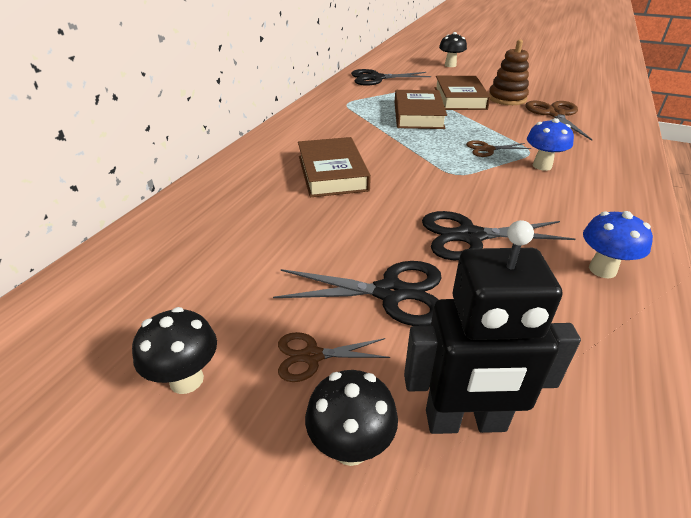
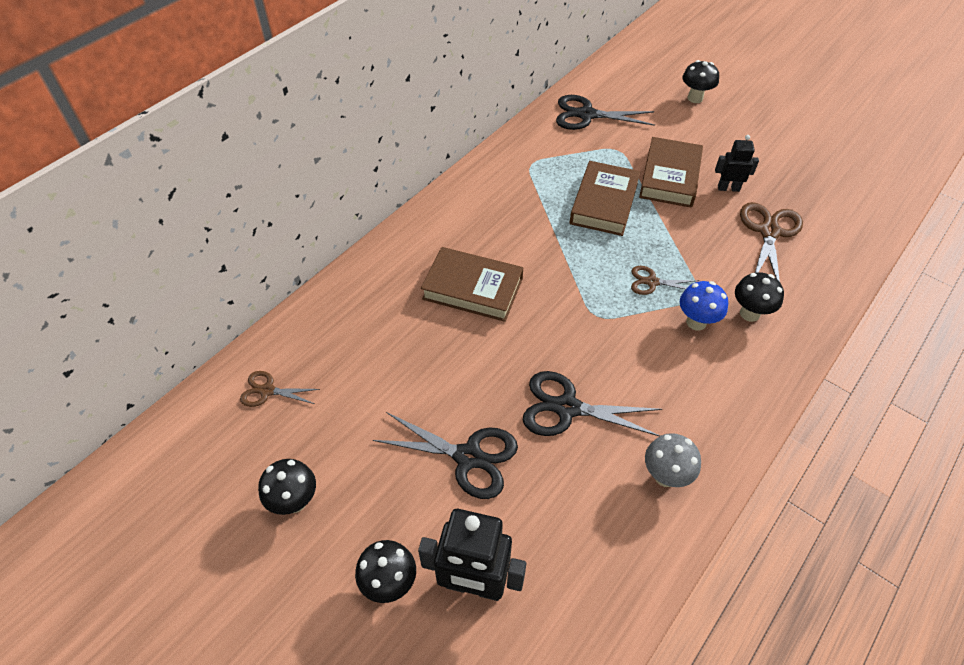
camera: 15 degrees right, 15 degrees up
brown scissors [278,332,390,382] -> brown scissors moved to [240,371,320,407]
brown book [298,137,371,197] -> brown book turned 75 degrees counterclockwise [421,247,523,322]
brown stacking toy [489,39,529,105] -> black robot [715,135,759,192]
blue mushroom [583,211,653,278] -> grey mushroom [645,433,701,487]
none -> black mushroom [735,272,784,322]

